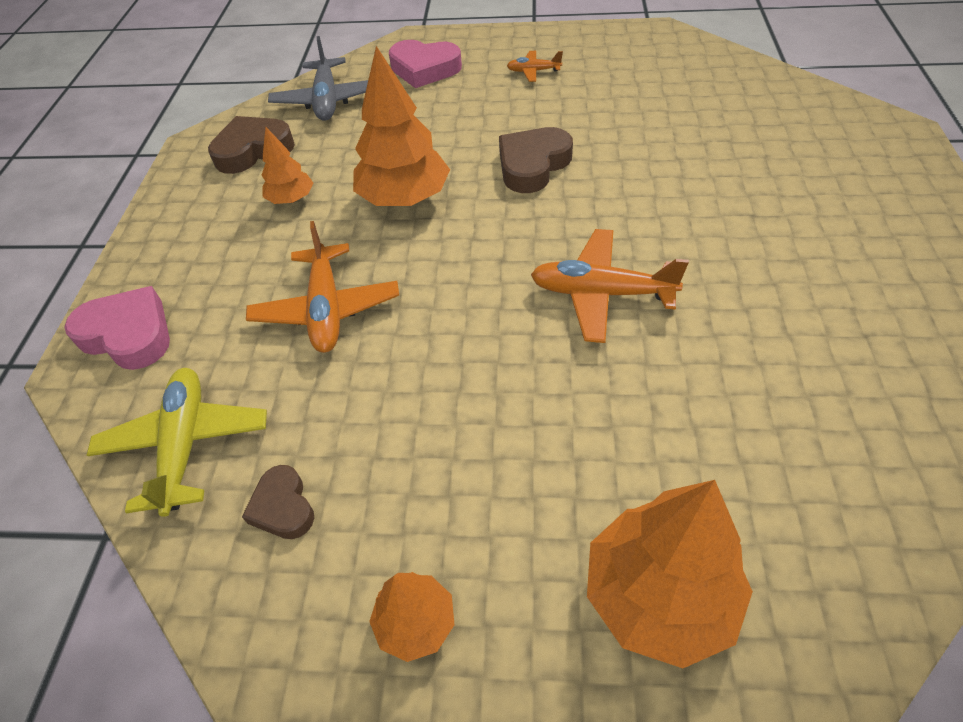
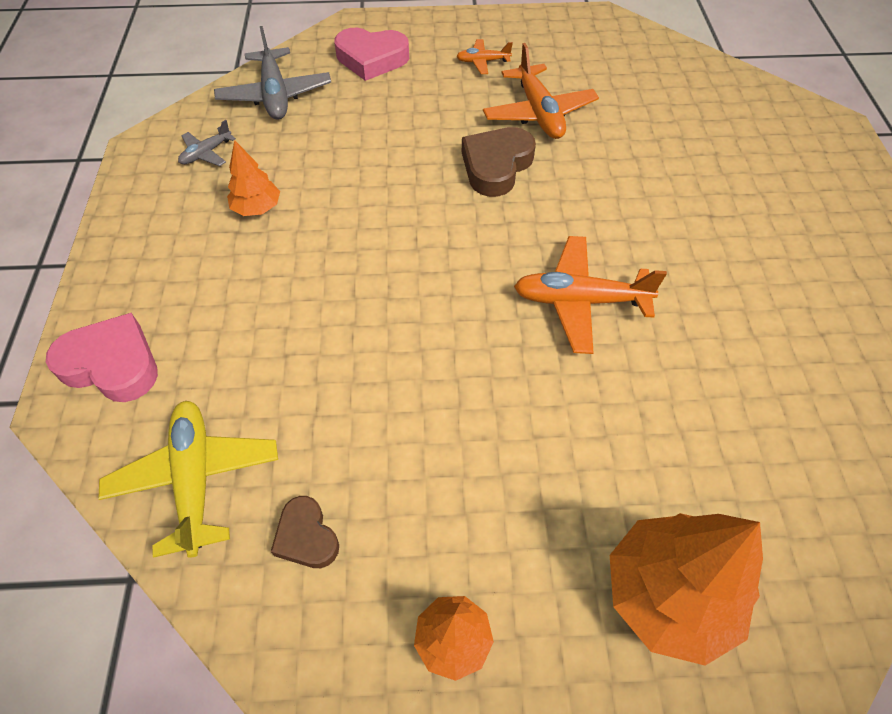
camera: 10 degrees left, 5 degrees up
brown heart [208,116,295,174] -> grey plane [178,120,236,166]
orange plane [246,221,399,353] -> orange plane moved to [483,43,599,139]
orange tree [353,46,450,206] -> none

